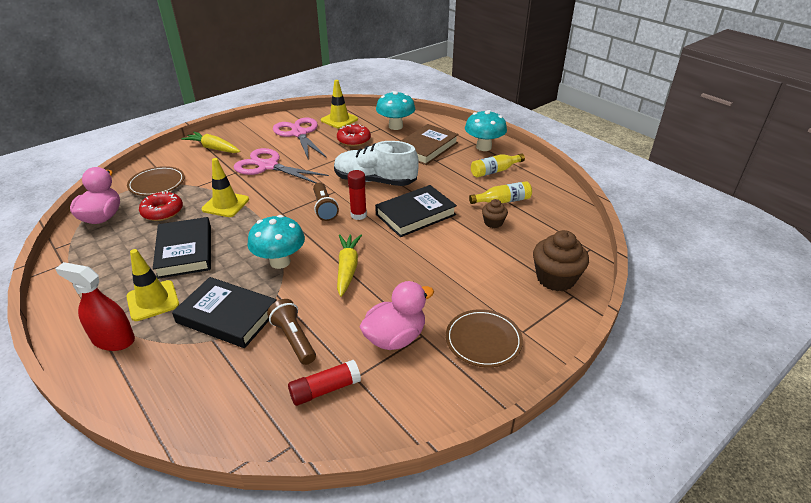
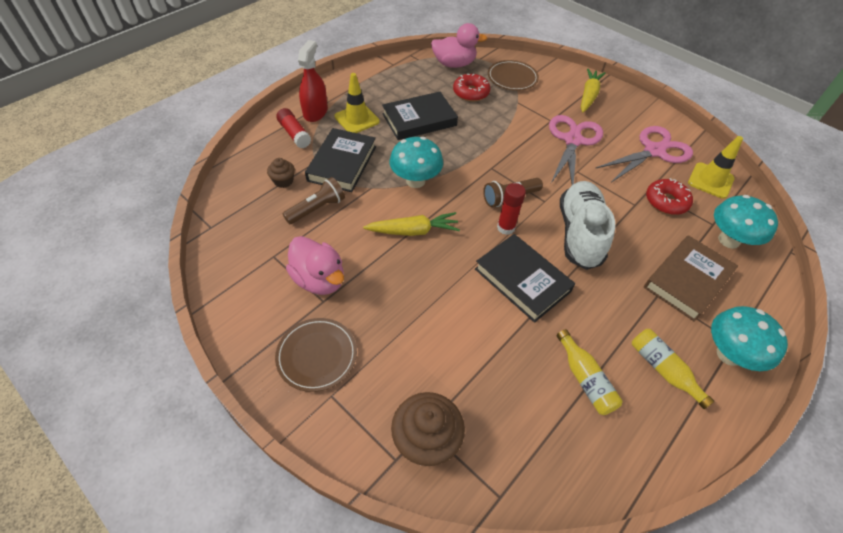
camera: 80 degrees right, 15 degrees up
yellow traffic cone [201,158,249,217] -> none
red glue stick [288,360,361,406] -> red glue stick moved to [276,108,311,148]
brown book [401,124,459,165] -> brown book turned 75 degrees counterclockwise [644,235,738,322]
brown cupcake [482,199,508,228] -> brown cupcake moved to [267,158,295,188]

